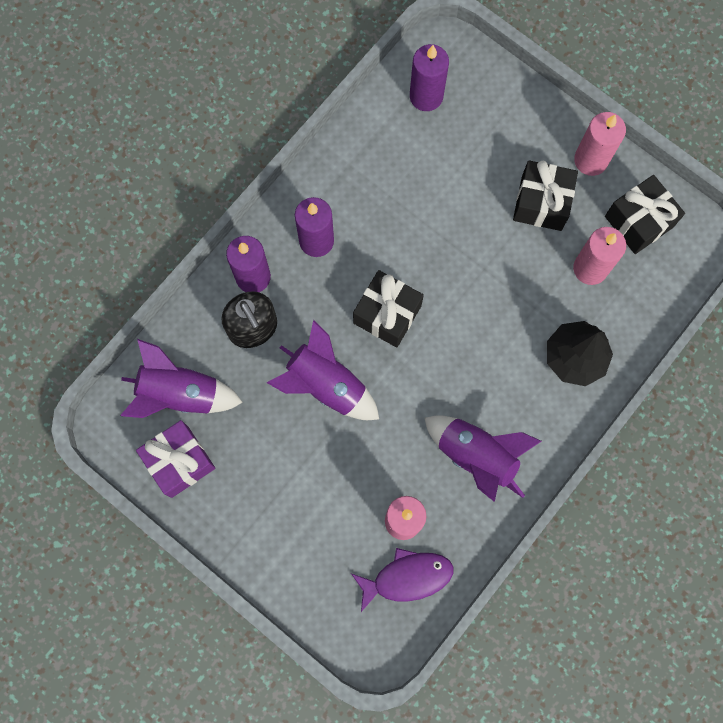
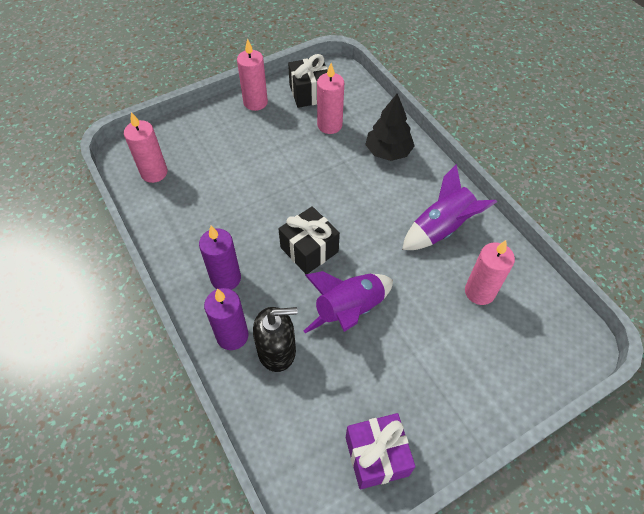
camera: 70 degrees left, 20 degrees down
purple rocket [121,339,243,418] -> none
purple fish [352,548,453,612] -> none
purple candle [410,44,449,111] -> pink candle [124,112,167,183]
black gift [513,160,578,231] -> none

